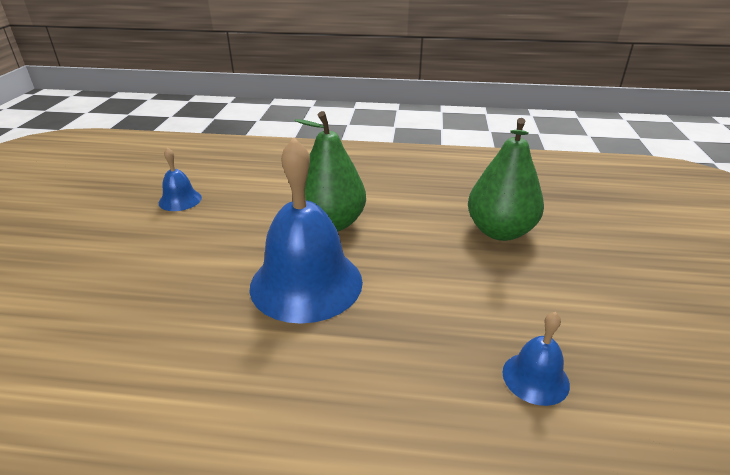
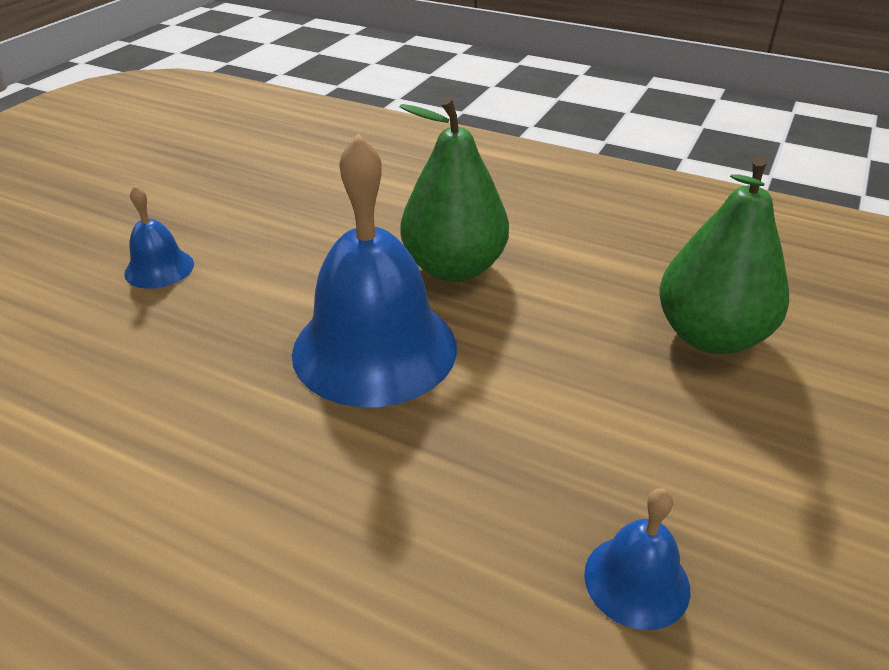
camera: 20 degrees right, 5 degrees up
blue bell [159,147,202,211] -> blue bell moved to [124,185,194,289]

